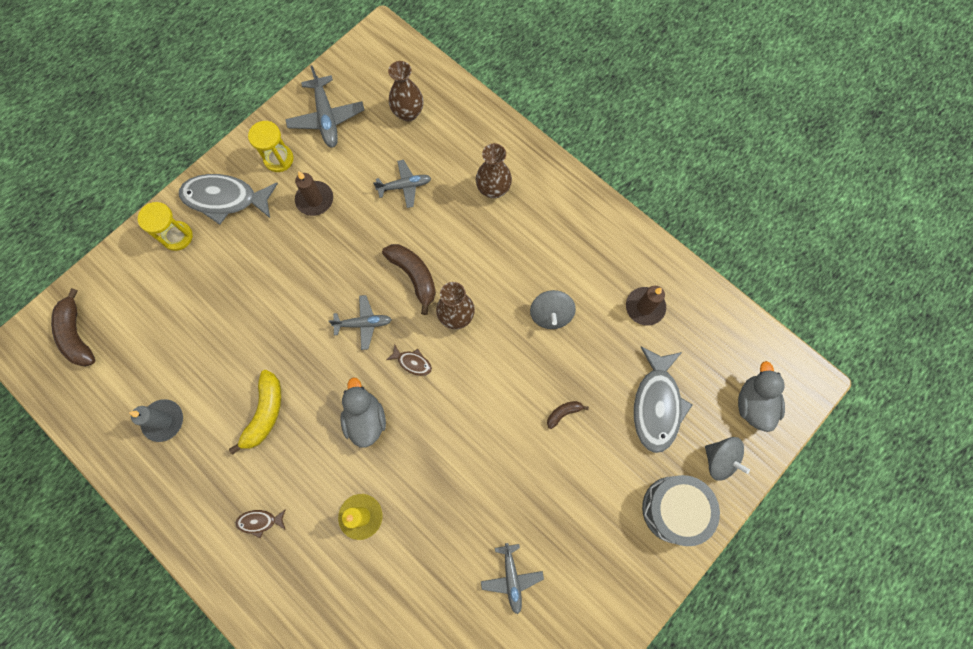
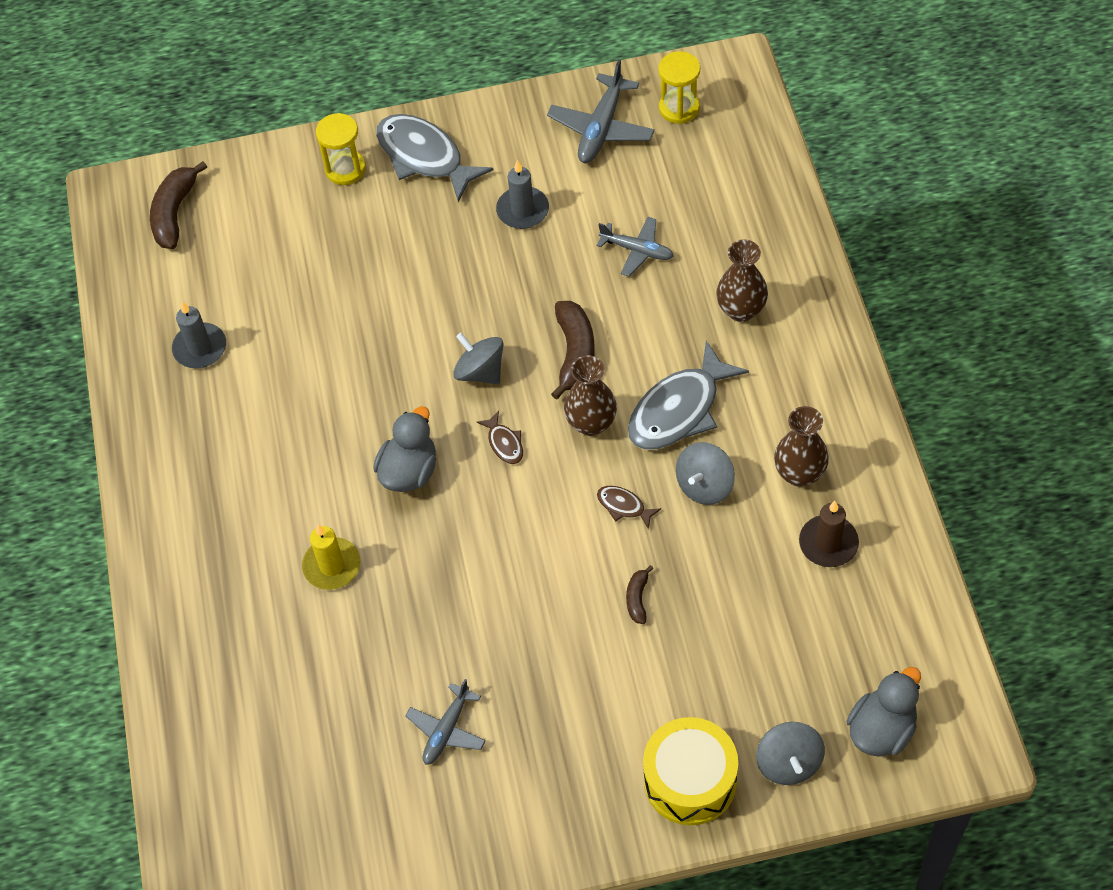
camera: 40 degrees right, 15 degrees down
yellow banana [229,370,281,455] -> none
brown fish [236,509,286,538] -> brown fish moved to [597,486,661,529]
yellow hourglass [248,121,294,172] -> yellow hourglass moved to [658,51,700,124]
brown candle [295,171,333,216] -> grey candle [496,160,549,229]
grey plane [328,295,392,350] -> grey spinning top [453,333,504,384]
brown vase [388,61,423,121] -> brown vase moved to [774,406,829,487]
brown banana [547,401,589,429] -> brown banana turned 90 degrees counterclockwise [626,565,654,624]
grey fish [634,347,693,453] -> grey fish moved to [628,340,749,449]
grey drum [642,475,720,546] -> yellow drum [643,717,738,825]

